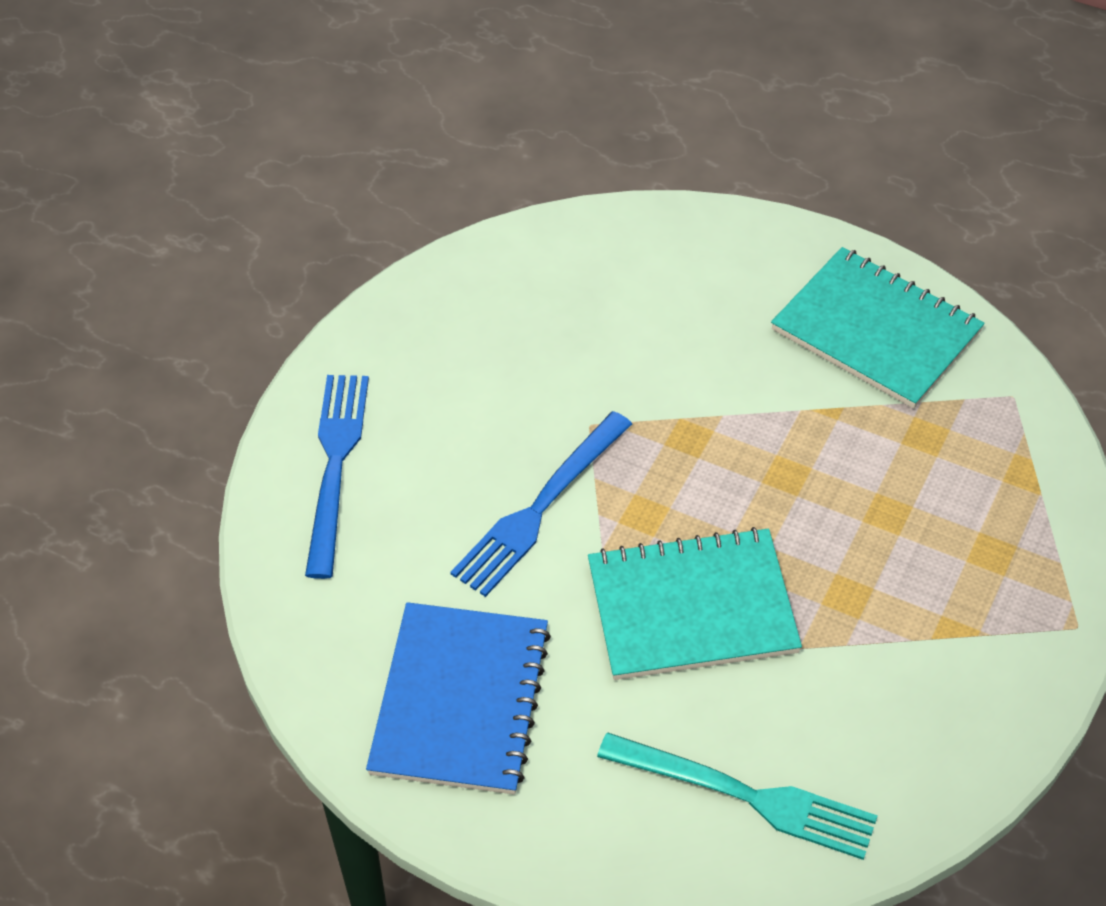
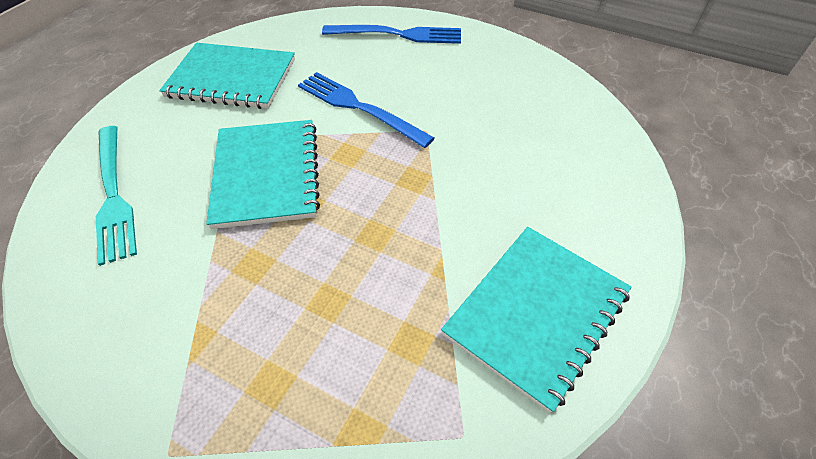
camera: 90 degrees right, 0 degrees up
blue notebook [366,602,551,795] -> turquoise notebook [159,43,295,109]
turquoise fork [597,732,878,860] -> turquoise fork turned 45 degrees counterclockwise [96,126,137,266]

